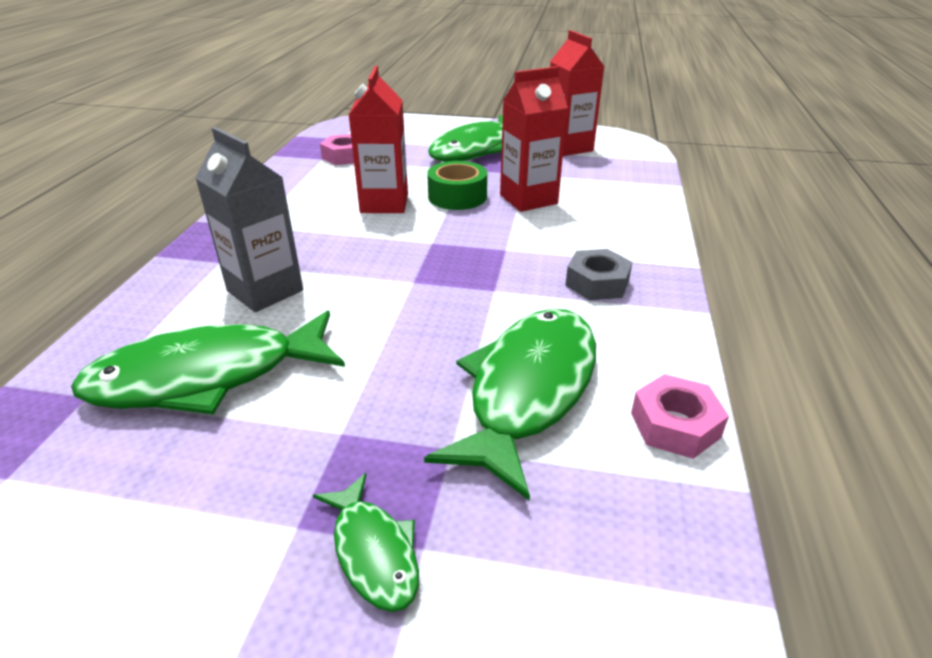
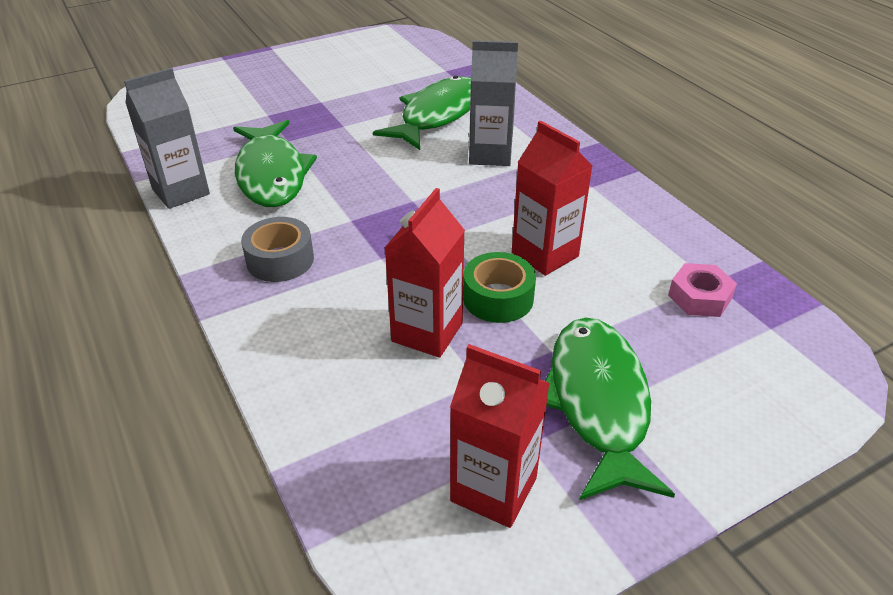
camera: 140 degrees right, 5 degrees up
green fish [313,473,419,612] -> none
grey nut [565,249,632,300] -> grey tape [241,217,314,282]
pink nut [631,374,729,459] -> grey carton [124,68,210,209]

